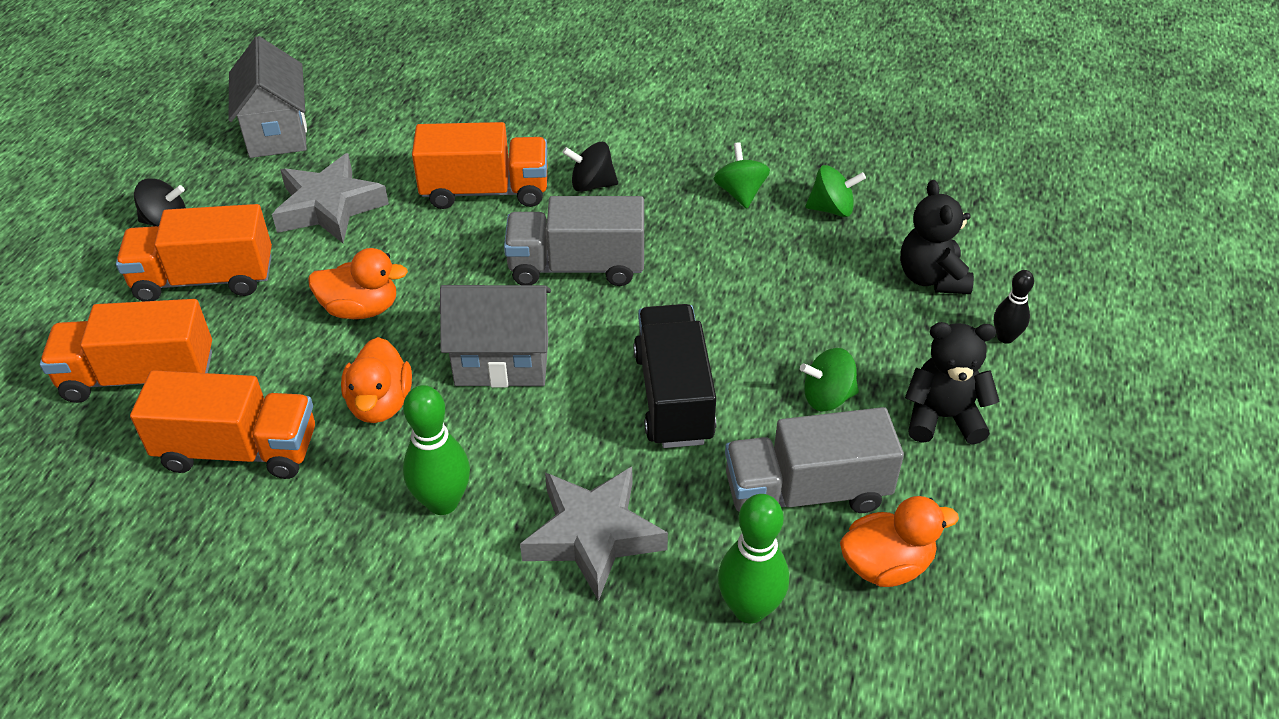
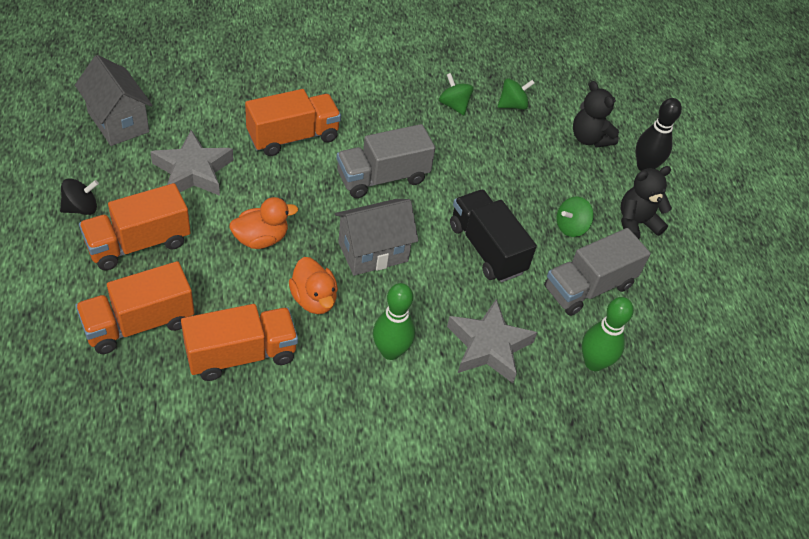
camera: 30 degrees left, 5 degrees up
black spinning top [562,142,618,192] -> none
orange duck [840,496,959,587] -> none
black bowling pin [994,270,1034,344] -> black bowling pin [636,98,682,171], size x1.67

